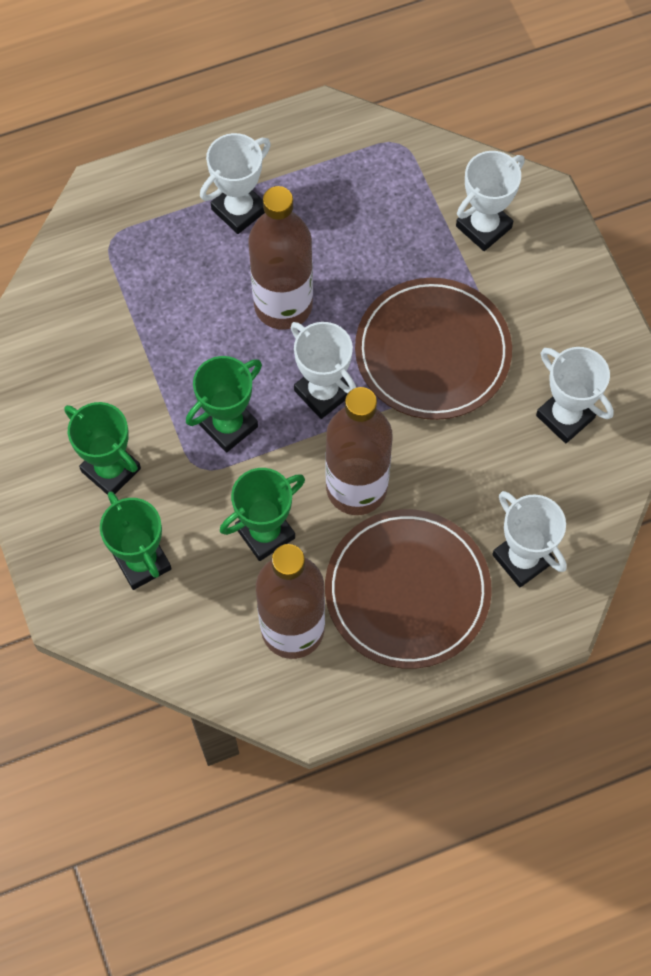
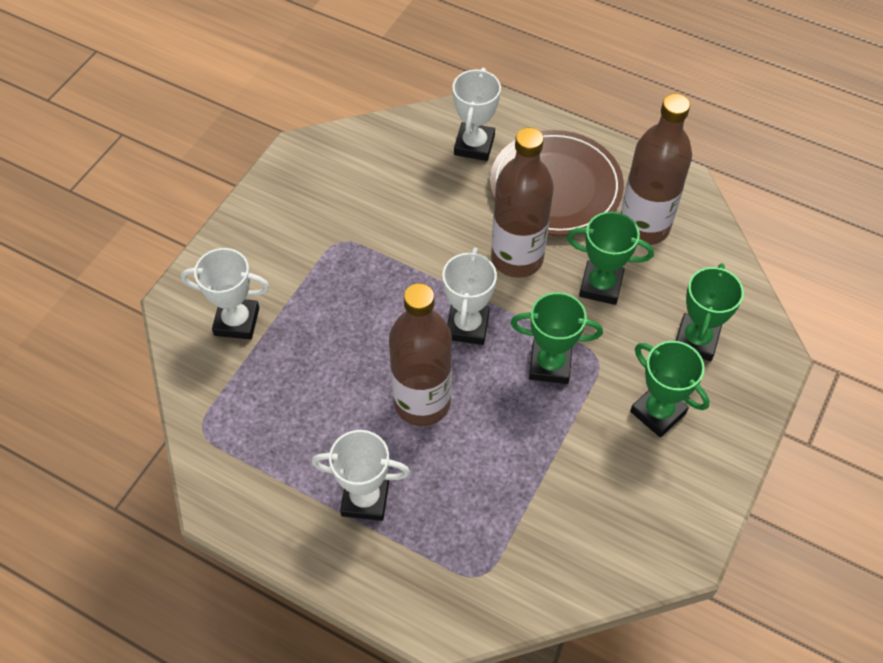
camera: 130 degrees left, 10 degrees down
green trophy [64,402,141,495] -> green trophy turned 45 degrees counterclockwise [630,341,710,437]
brown plate [355,278,512,420] -> none
white trophy [536,347,614,443] -> none

